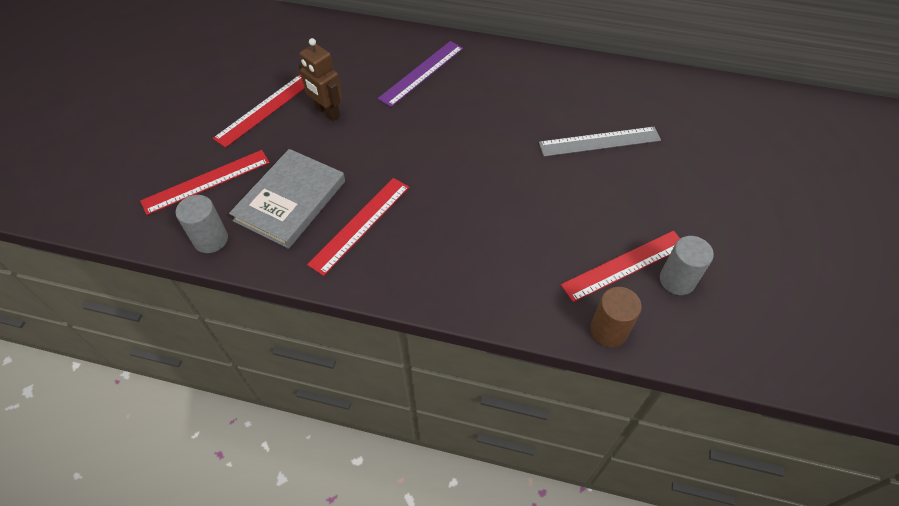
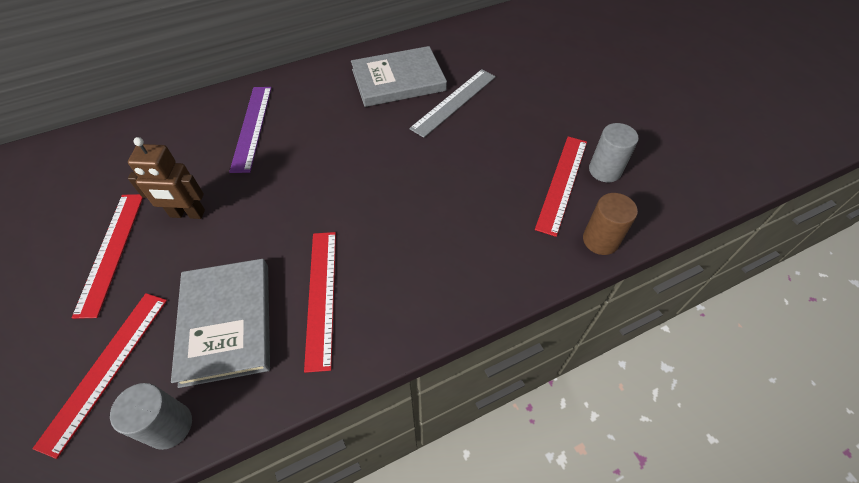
camera: 40 degrees left, 0 degrees up
none -> grey book [351,46,447,107]

